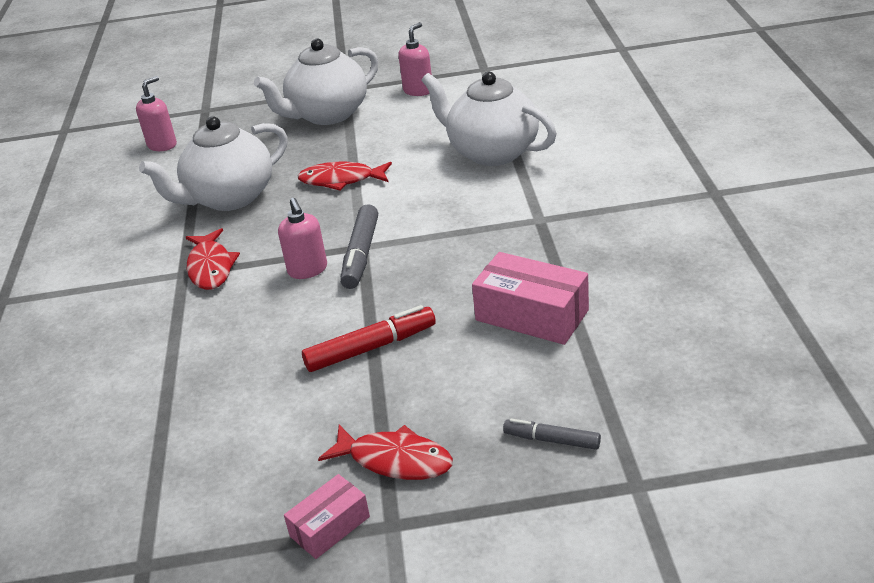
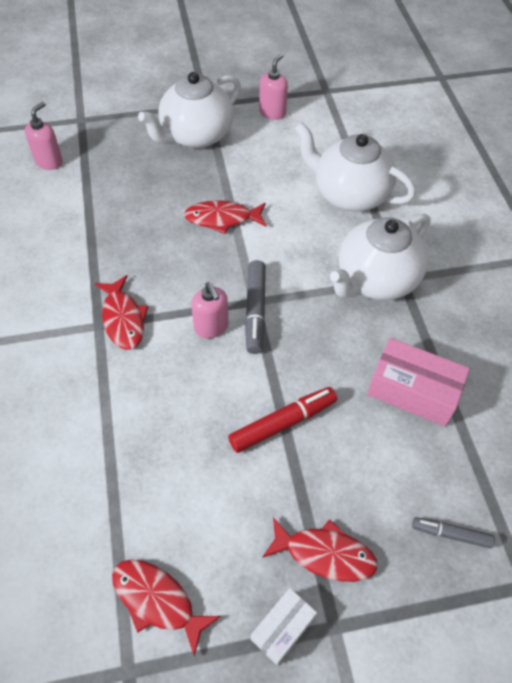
camera: 10 degrees left, 20 degrees up
white teapot [139,116,288,211] -> white teapot moved to [330,214,431,300]
pink box [284,474,370,559] -> white box [251,588,317,665]
none -> red fish [112,559,221,656]

